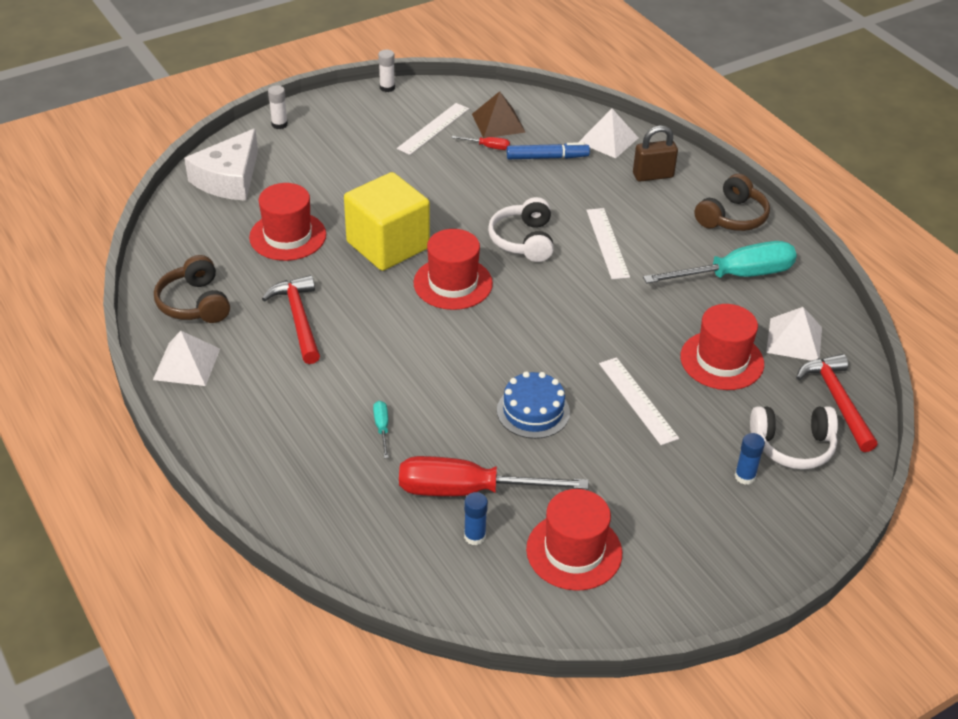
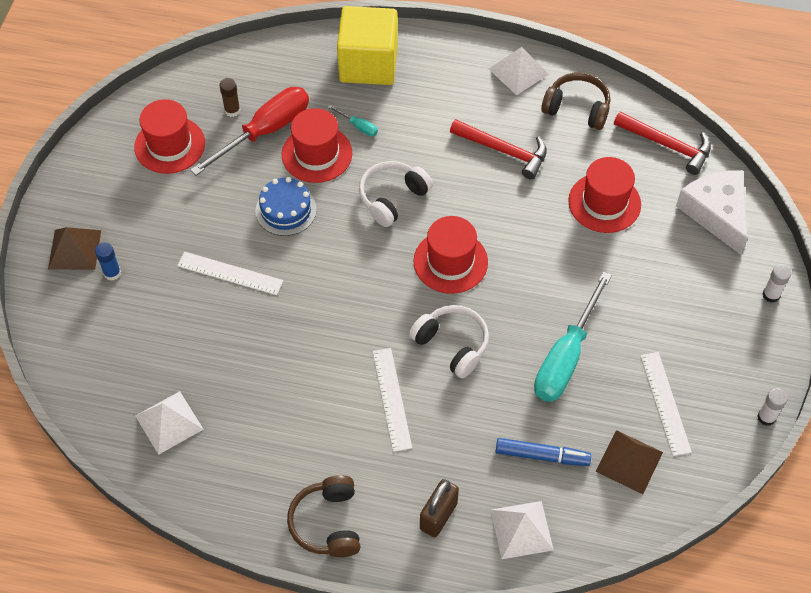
camera: 135 degrees right, 15 degrees up
yellow cube [344,172,430,271] -> yellow cube moved to [337,6,398,85]
red screwdriver [452,136,510,150] -> none
blue glue stick [464,492,488,545] -> brown glue stick [219,78,240,117]
blue marker [507,142,590,159] -> blue marker turned 120 degrees counterclockwise [495,438,591,466]
white ruler [586,208,630,279] -> white ruler turned 45 degrees clockwise [373,348,412,452]
turquoise screwdriver [643,241,797,284] -> turquoise screwdriver moved to [534,272,612,402]
red hat [680,304,764,390] -> red hat moved to [282,108,352,183]
white headphones [750,406,838,470] -> white headphones moved to [359,161,433,227]
red hammer [796,354,878,452] -> red hammer moved to [614,111,711,175]
none -> brown pyramid [48,227,101,270]

